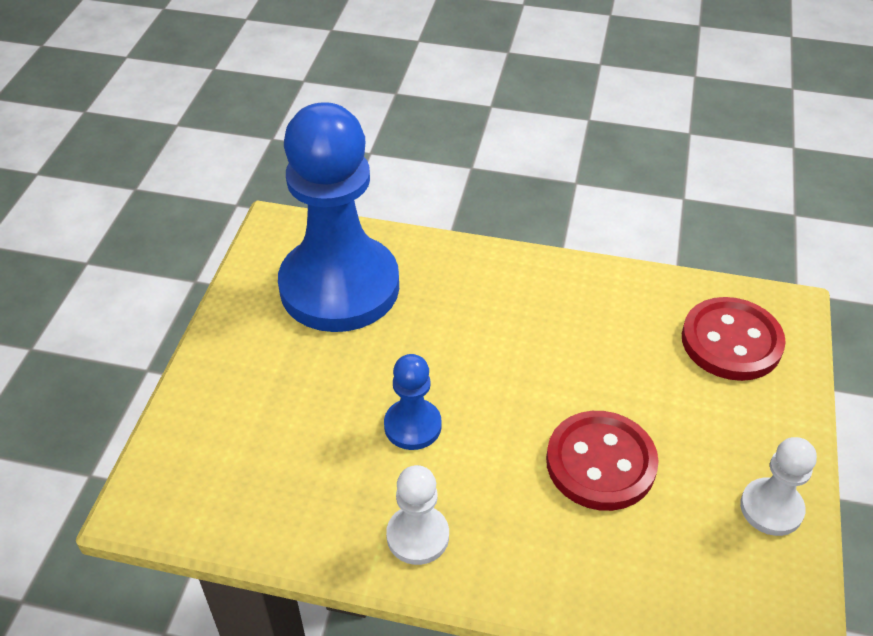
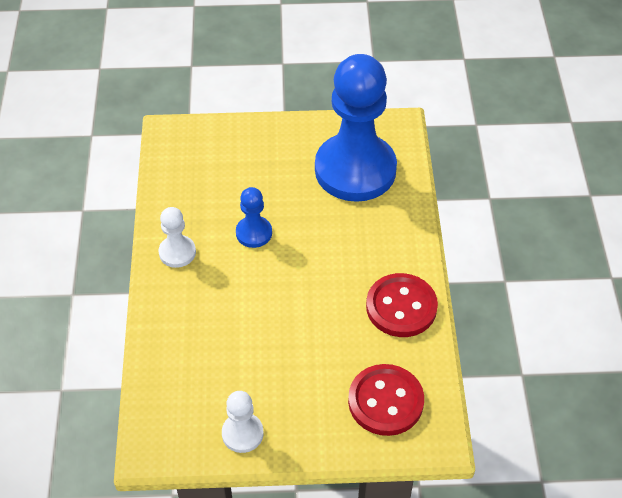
camera: 75 degrees right, 5 degrees up
red button [546,411,659,511] -> red button moved to [366,273,438,337]

